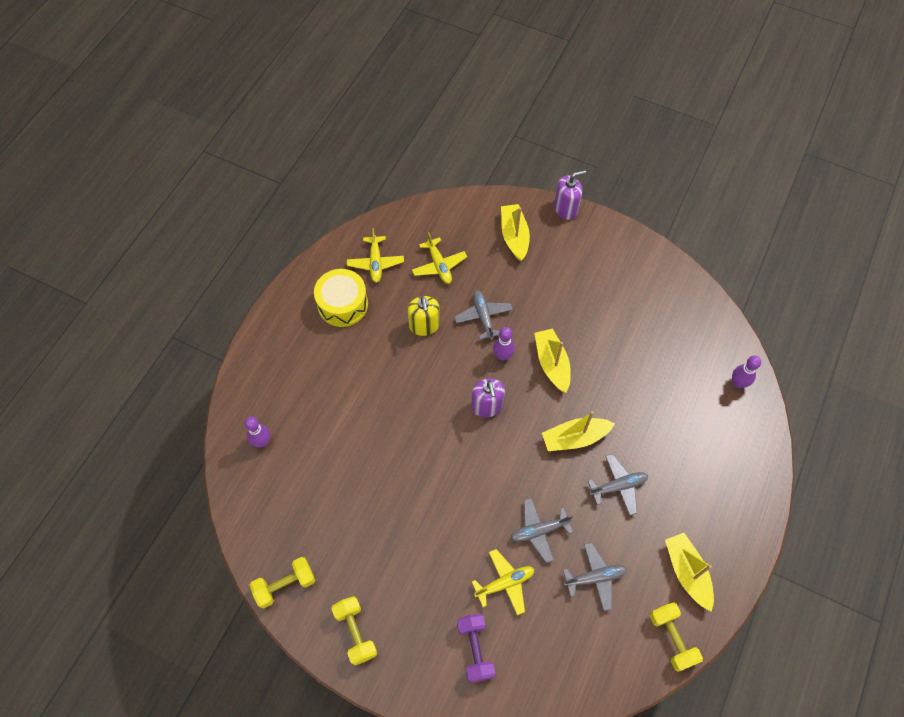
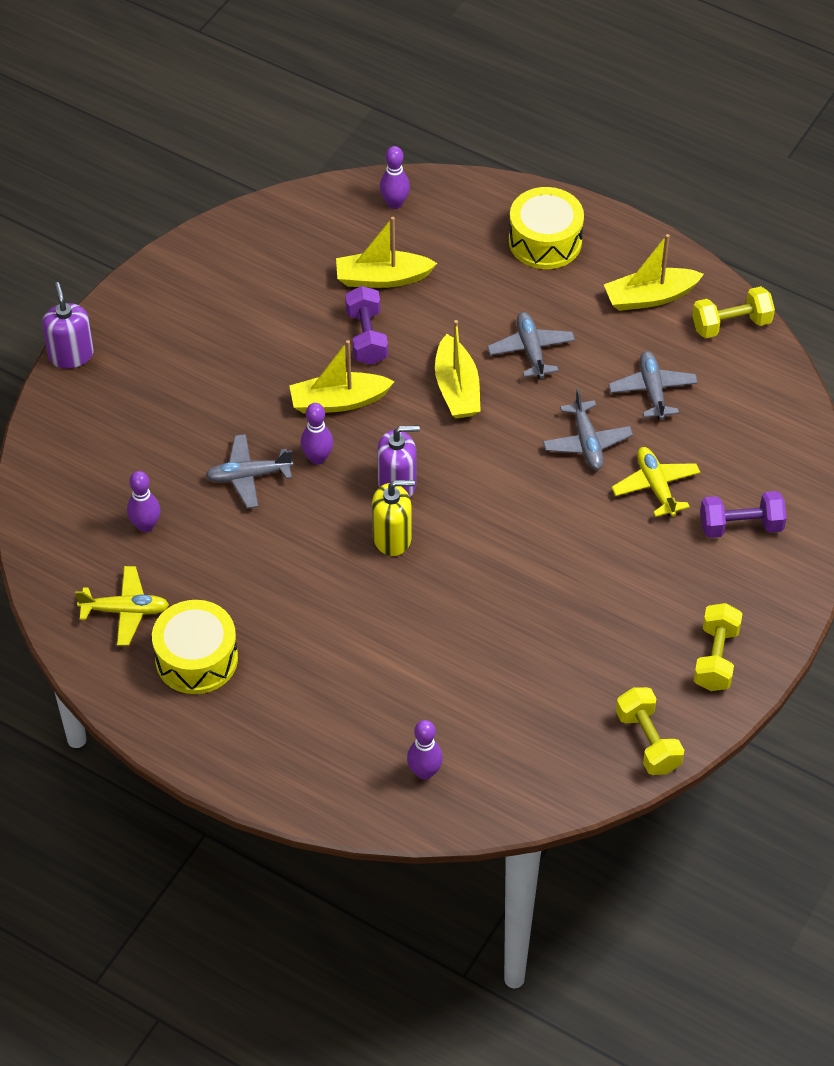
camera: 85 degrees left, 10 degrees down
yellow dumbbell [331,596,377,665] -> yellow dumbbell turned 60 degrees counterclockwise [694,603,743,691]
yellow soap dispenser [408,296,440,336] -> yellow soap dispenser moved to [372,480,415,556]
yellow plane [412,232,467,284] -> purple bowling pin [127,471,160,532]
yellow boat [501,204,530,261] -> yellow boat moved to [336,217,437,288]
none -> purple dumbbell [345,286,388,365]
none -> yellow drum [509,187,584,269]

